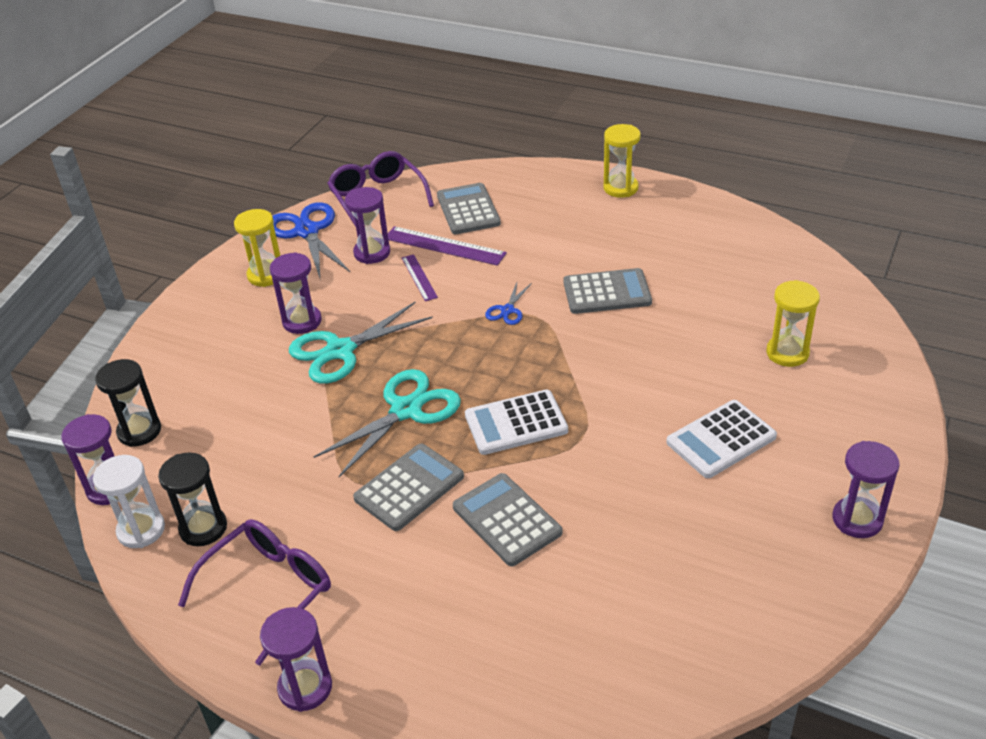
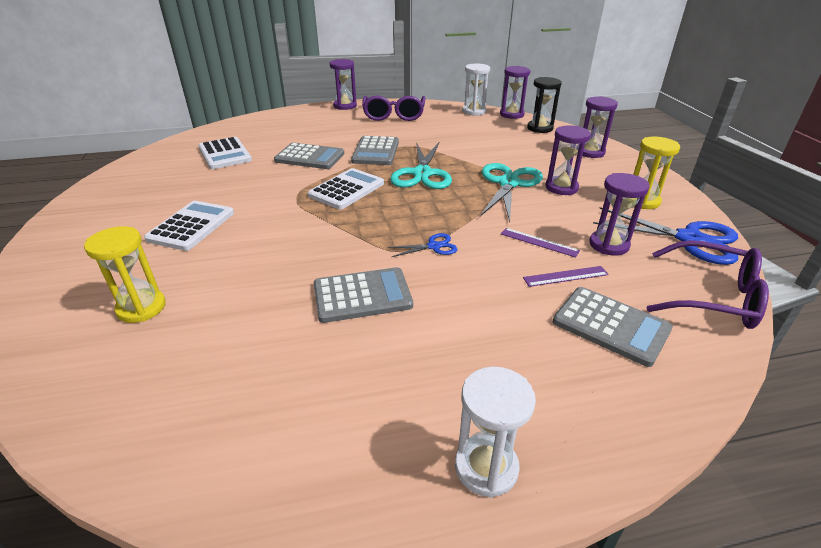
camera: 140 degrees right, 5 degrees down
black hourglass [158,452,227,546] -> none
purple ruler [388,226,507,266] -> purple ruler [523,266,609,287], size x0.59
blue scissors [485,282,532,325] -> blue scissors turned 90 degrees clockwise [388,233,457,257]
grey calculator [563,268,652,314] -> grey calculator turned 150 degrees counterclockwise [314,267,413,323]
yellow hourglass [603,124,641,198] -> white hourglass [455,367,536,498]
purple hourglass [833,441,900,538] -> purple hourglass moved to [582,96,618,158]
none -> white calculator [198,137,252,169]

